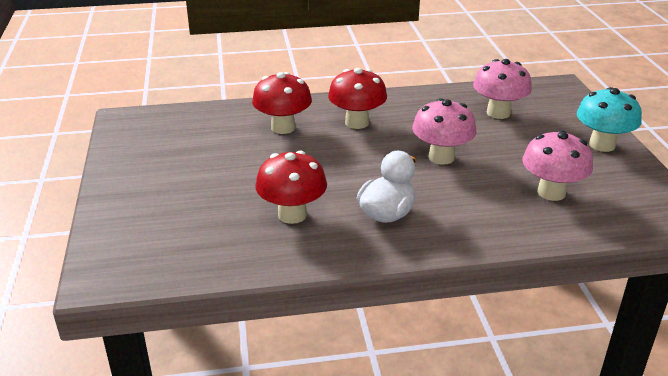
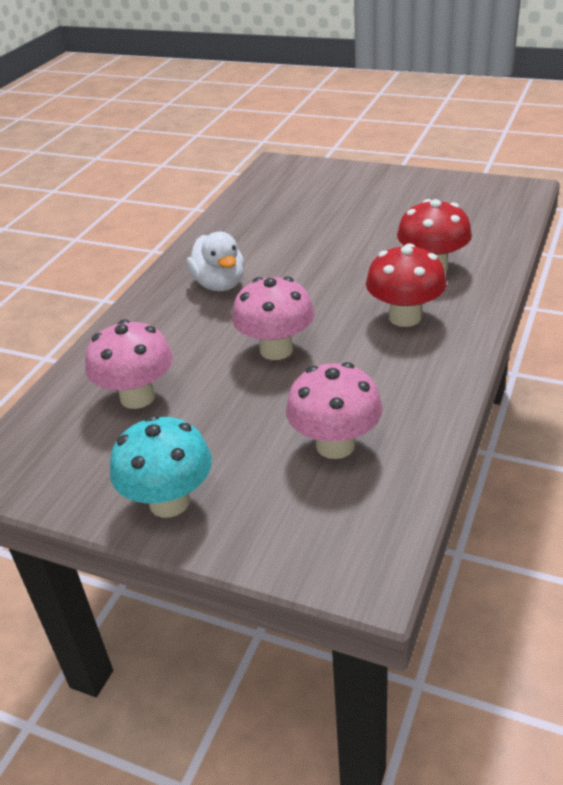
camera: 125 degrees right, 5 degrees up
red mushroom [255,151,327,224] -> none

